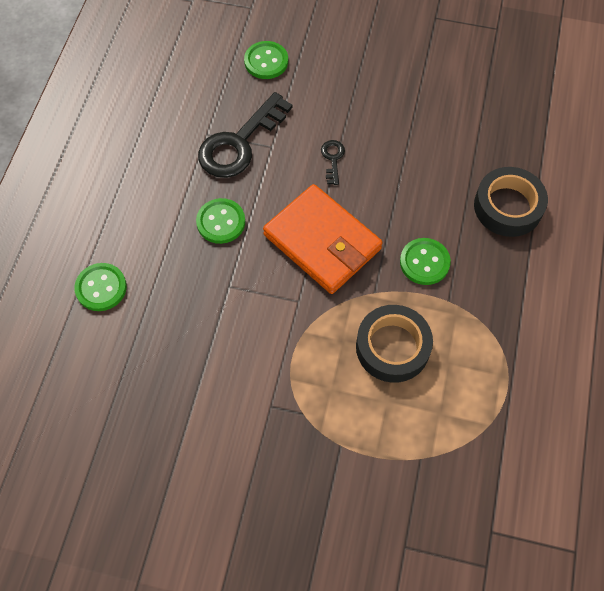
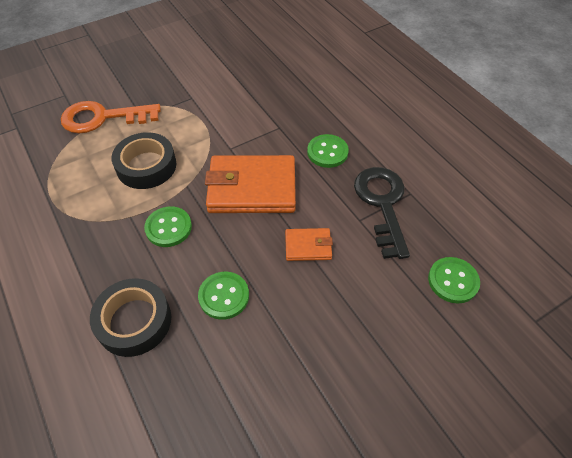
camera: 135 degrees right, 10 degrees down
green button [74,263,127,311] -> green button moved to [198,272,249,320]
black key [321,140,345,185] -> orange wallet [285,228,333,261]
none -> orange key [61,101,161,134]

